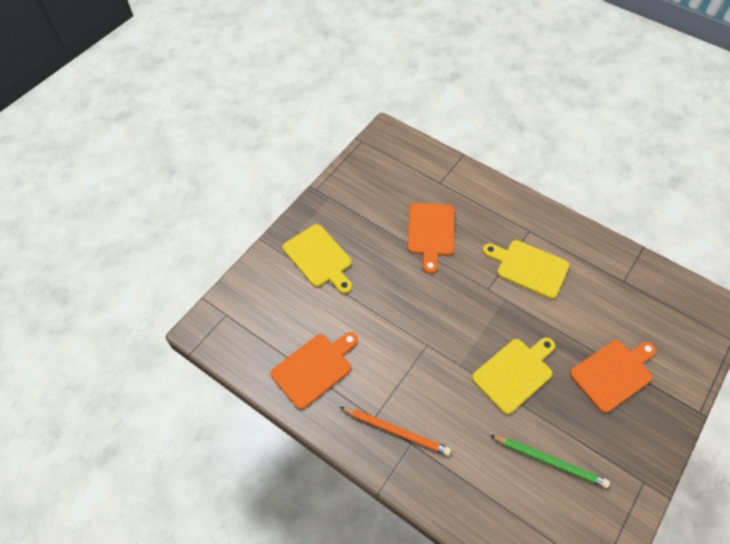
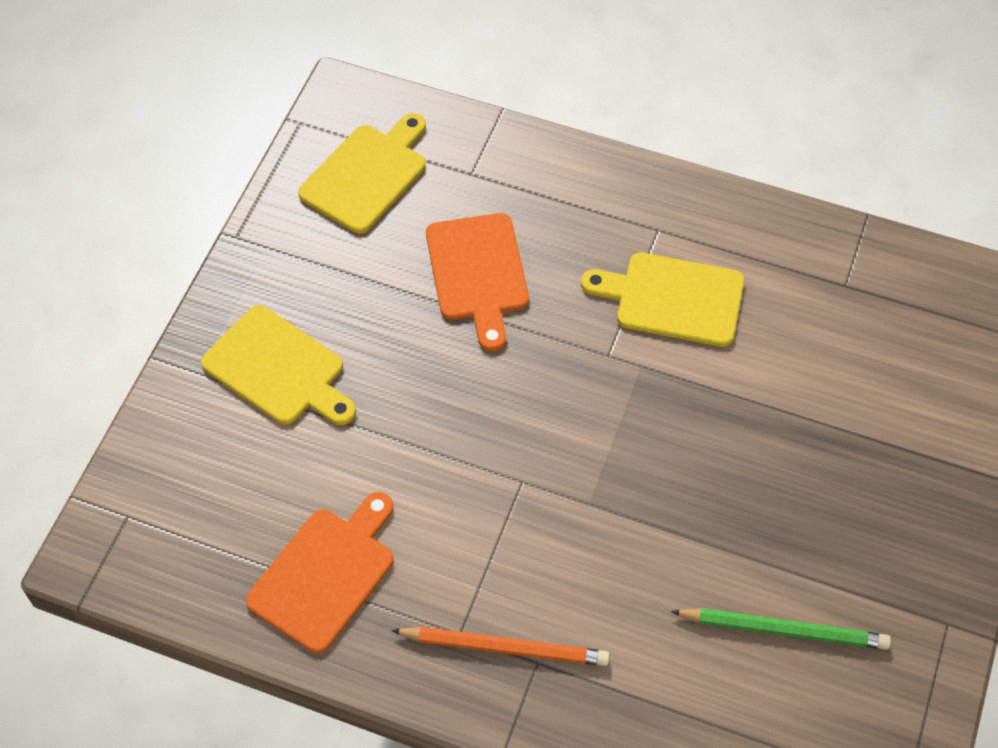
camera: 15 degrees left, 0 degrees up
yellow cutting board [472,337,555,414] -> yellow cutting board moved to [298,113,426,233]
orange cutting board [570,340,656,413] -> none

